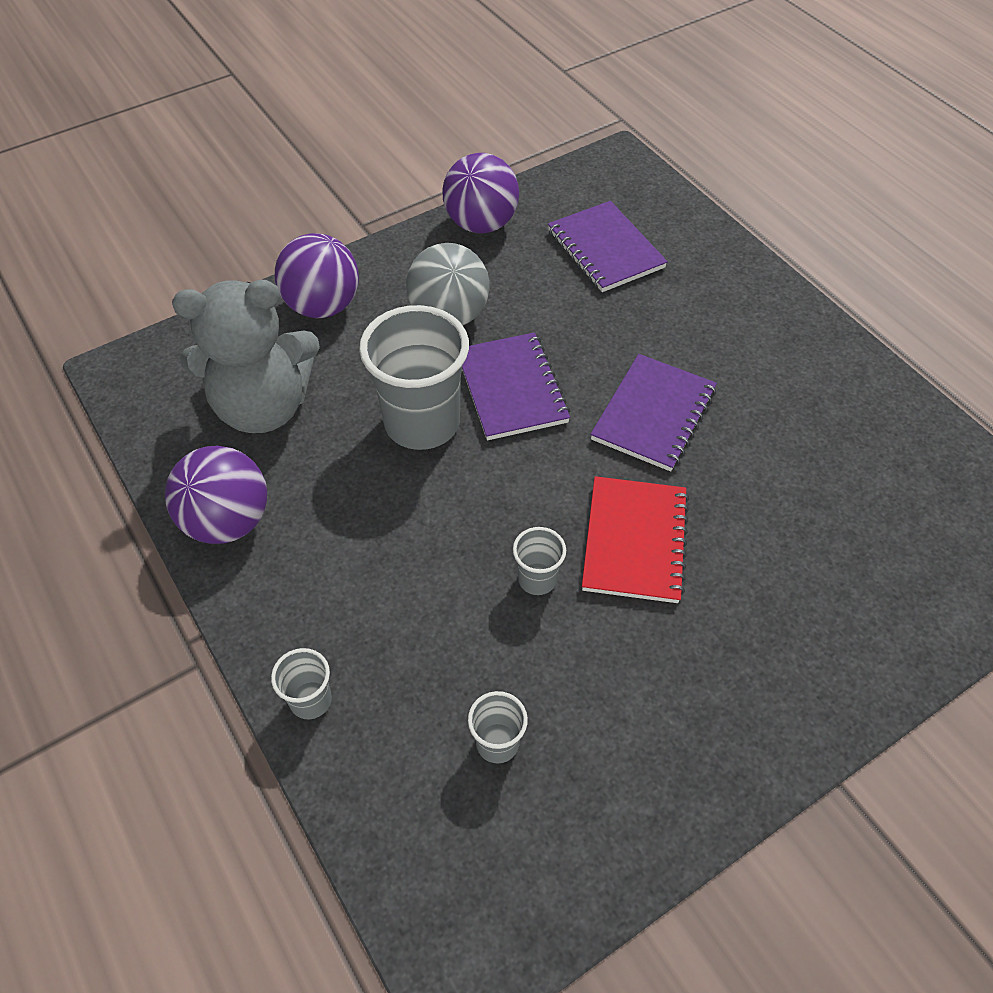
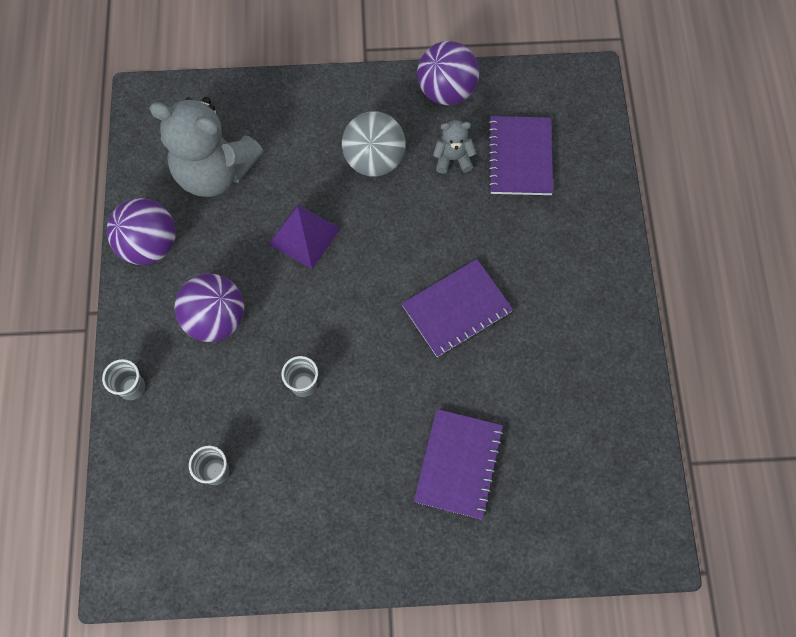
camera: 30 degrees right, 15 degrees up
purple ball [275,233,359,318] -> purple ball moved to [174,274,244,342]
grey cup [359,305,469,450] -> purple pyramid [269,204,341,269]
purple notebook [462,332,570,440] -> purple notebook moved to [414,409,504,519]
red notebook [582,476,689,603] -> none
none -> grey teddy bear [433,120,476,174]

